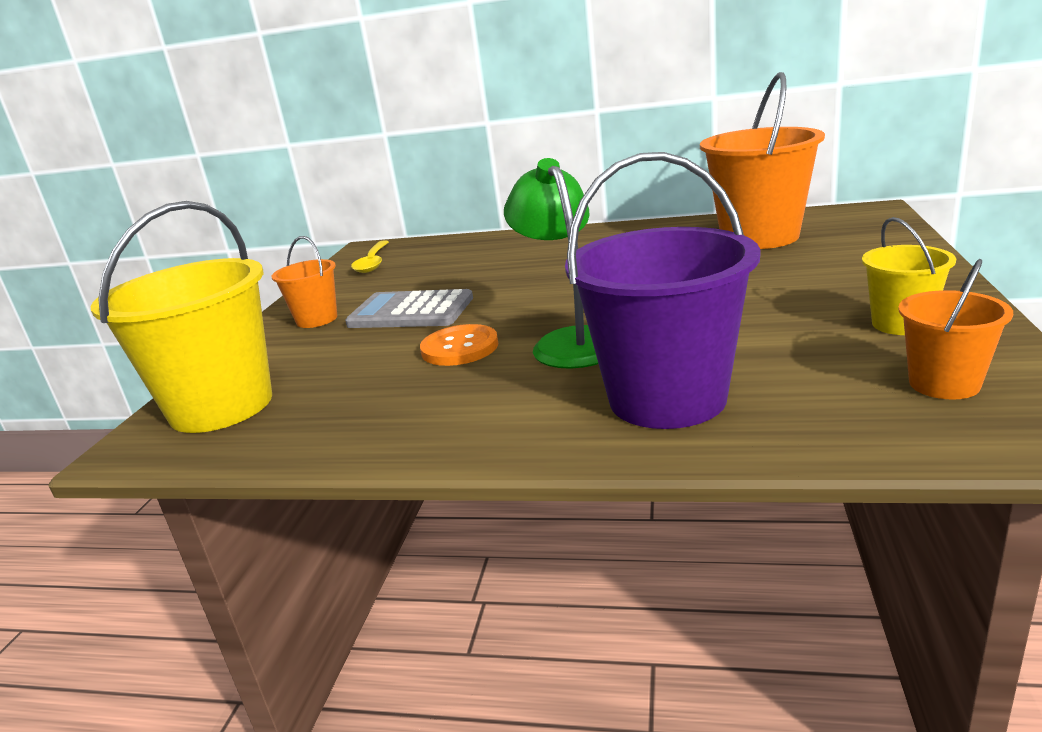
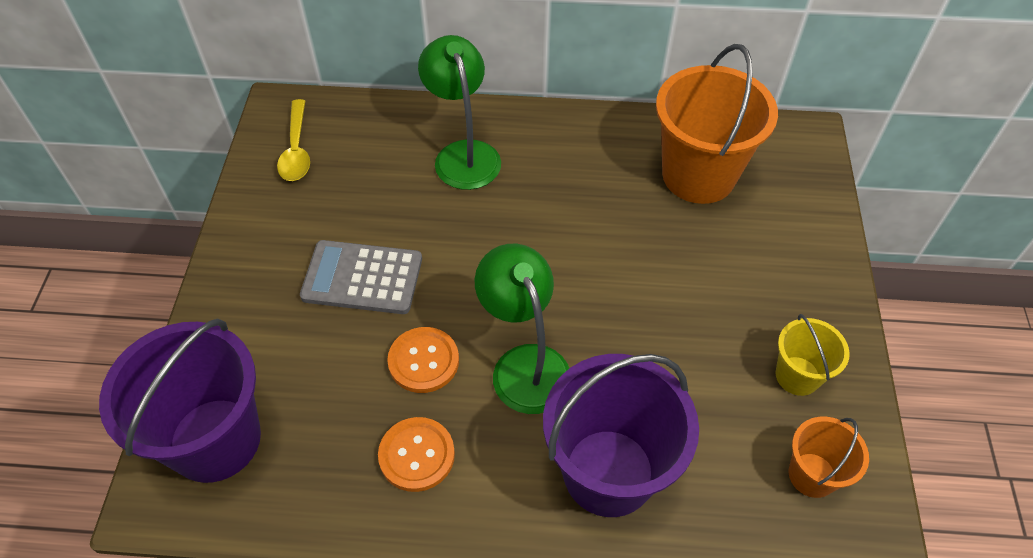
camera: 10 degrees left, 30 degrees up
yellow bucket [91,201,272,433] -> purple bucket [99,318,261,483]
orange bucket [272,236,337,328] -> none
none -> orange button [378,417,455,492]
none -> green lamp [418,35,501,190]

